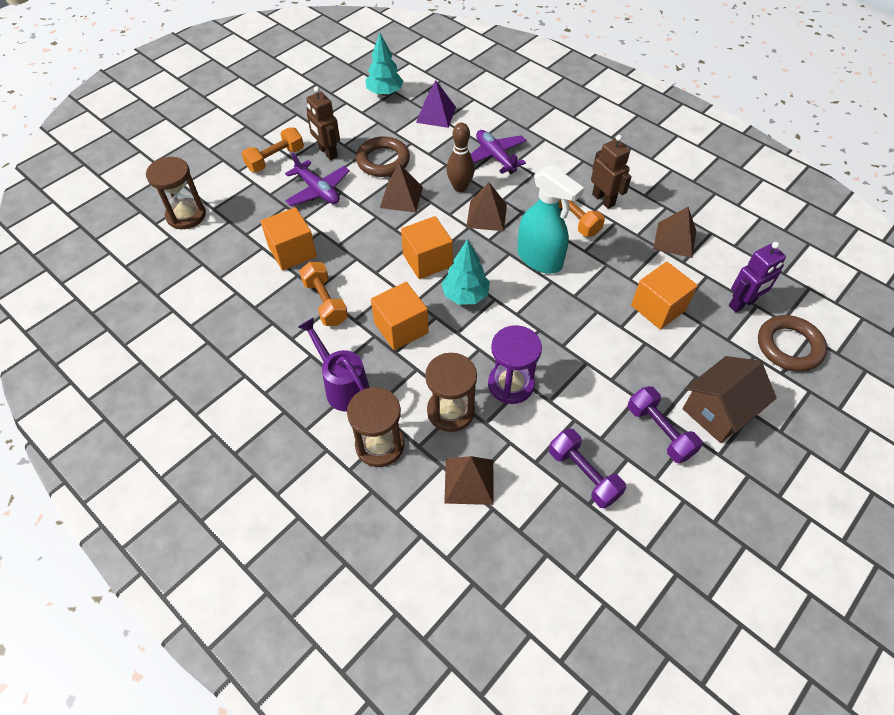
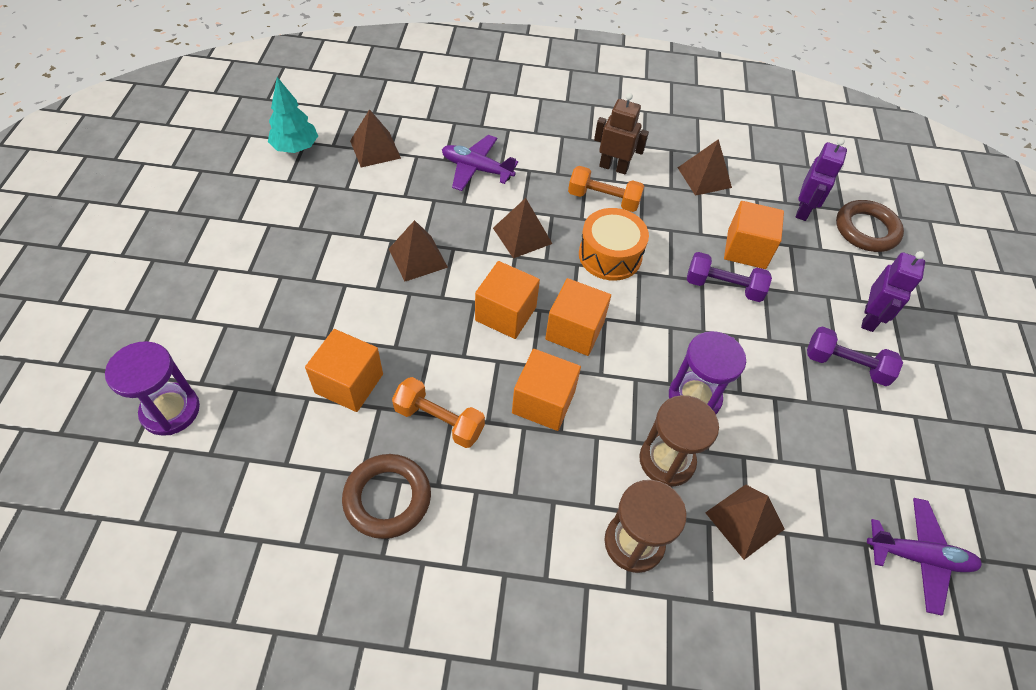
camera: 40 degrees left, 0 degrees up
brown hourglass [146,157,206,229] -> purple hourglass [105,341,200,436]
orange dumbbell [241,127,304,172] -> none
purple plane [285,153,350,206] -> purple plane moved to [867,498,982,616]
purple watering can [298,317,370,412] -> none
brown robot [306,87,340,160] -> none
brown ring [356,136,410,177] -> brown ring moved to [342,454,431,539]
purple pyramid [416,80,456,128] -> brown pyramid [350,109,401,168]
turquoise tree [441,239,490,305] -> orange cube [545,278,611,356]
brown bowling pin [447,123,475,192] -> none
turquoise spray bottle [517,165,584,274] -> orange drum [579,208,649,281]
purple dumbbell [549,428,626,509] -> purple dumbbell moved to [687,252,772,302]
brown house [682,356,777,443] -> purple robot [861,251,925,332]

